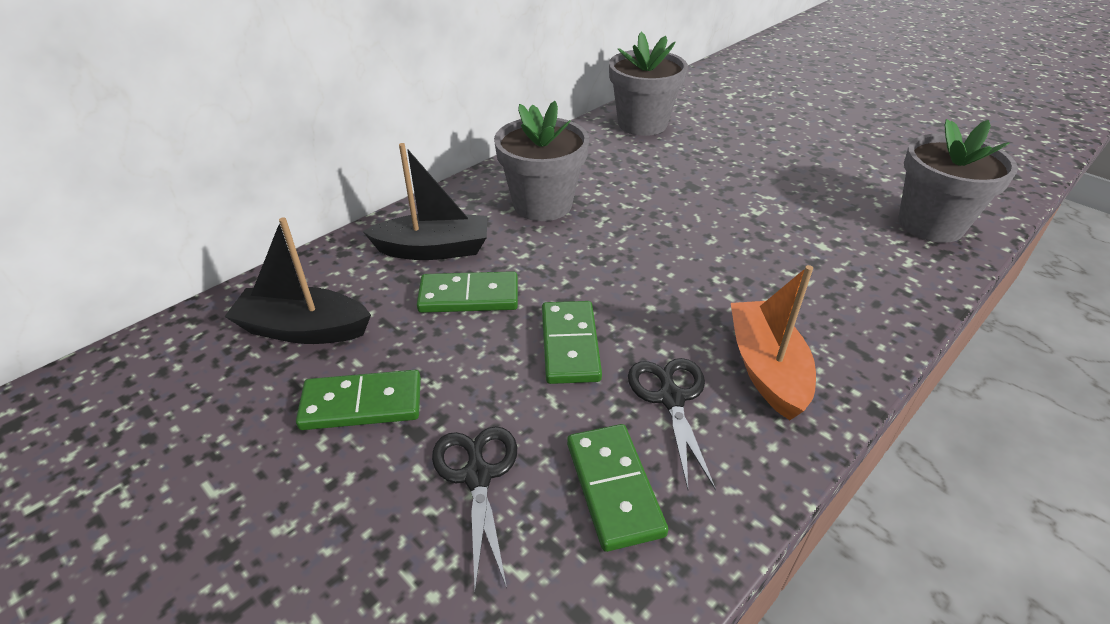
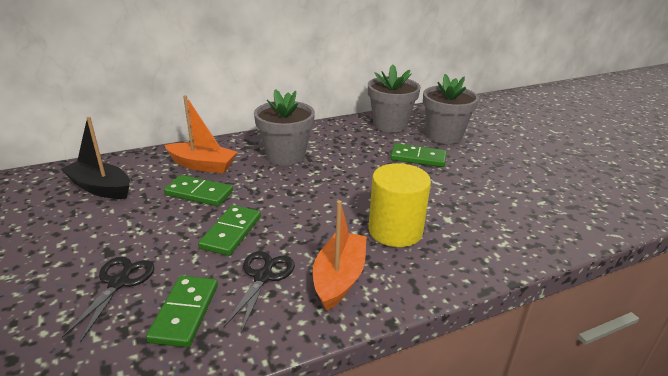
camera: 20 degrees right, 10 degrees down
green domino [296,370,421,430] -> green domino moved to [390,143,447,167]
black boat [363,143,487,260] -> orange boat [165,95,237,173]
grey flower pot [898,119,1018,243] -> grey flower pot moved to [423,74,479,144]
none -> yellow cylinder [368,163,431,247]

